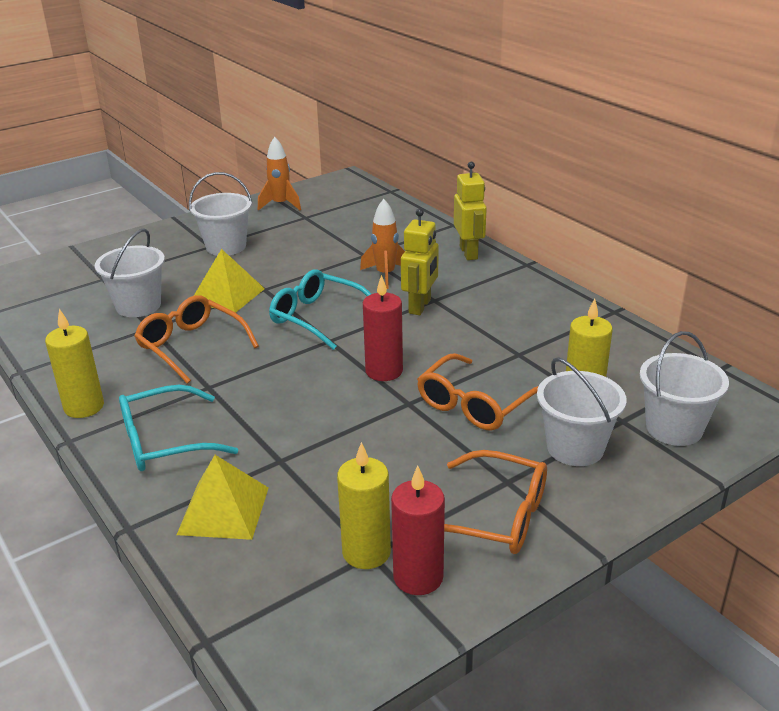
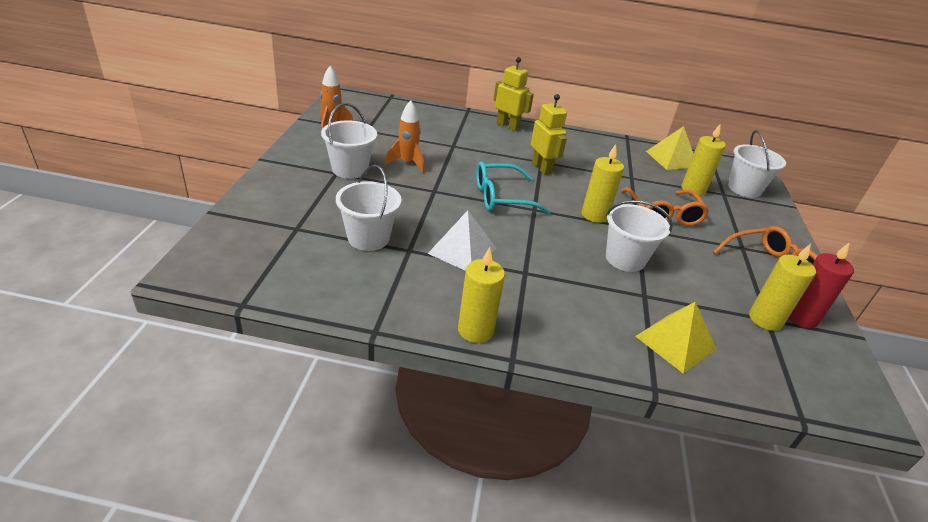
camera: 50 degrees left, 5 degrees up
turquoise glasses [119,385,238,471] -> none
orange glasses [134,295,259,384] -> white pyramid [428,210,496,271]
yellow pyramid [194,249,265,313] -> yellow pyramid moved to [646,126,693,170]
orange rocket [360,199,405,289] -> orange rocket moved to [385,100,424,173]
red candle [363,275,403,381] -> yellow candle [582,144,624,223]
white bucket [537,357,626,466] -> white bucket moved to [606,200,673,272]

